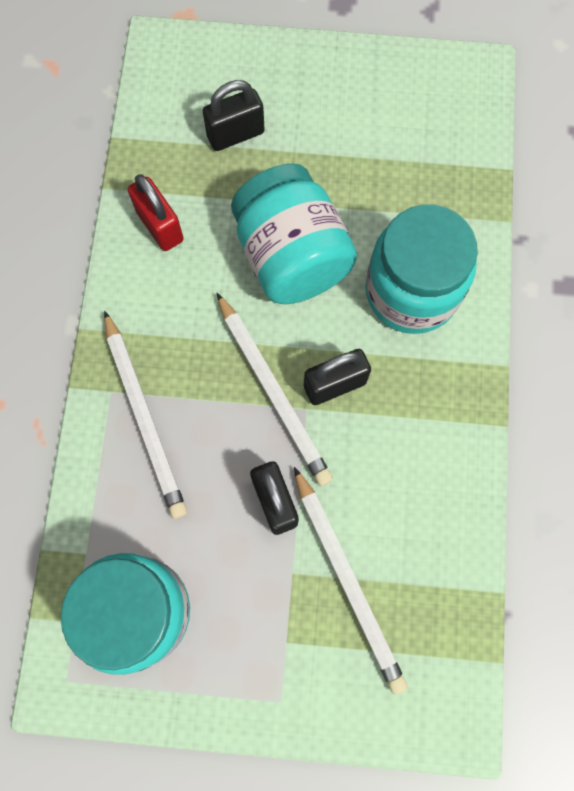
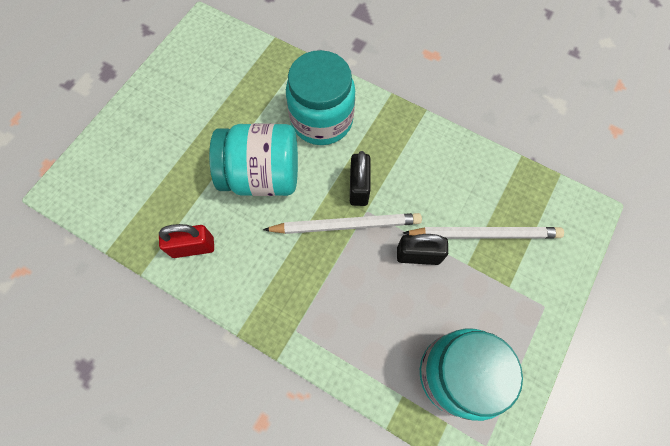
camera: 65 degrees left, 5 degrees down
white pencil [104,311,187,519] -> none
black padlock [203,80,265,151] -> none

